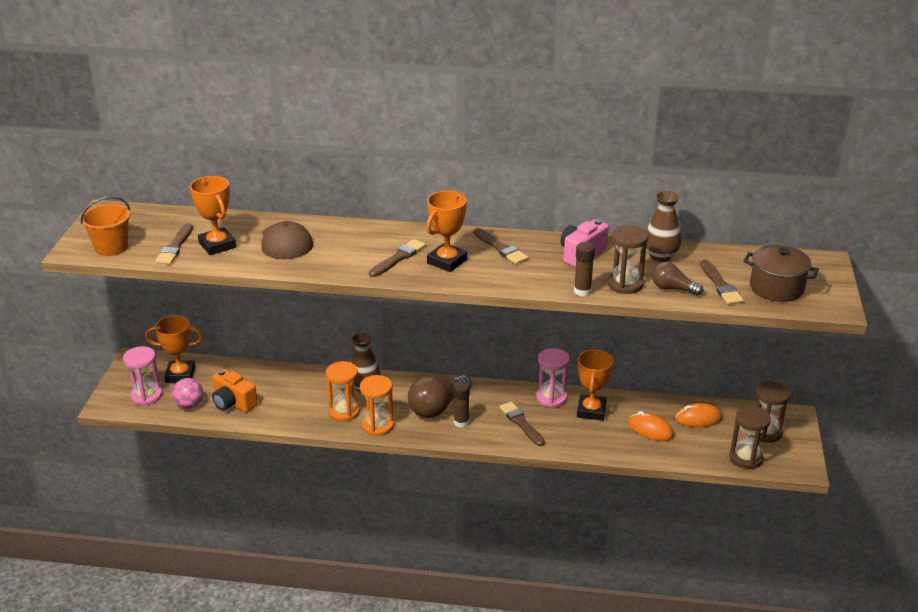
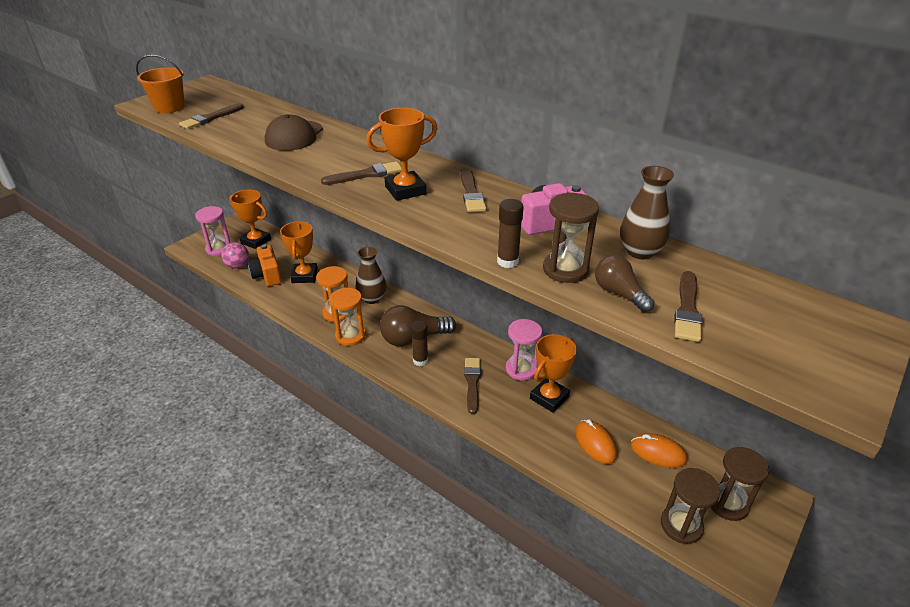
camera: 30 degrees right, 5 degrees up
orange trophy [190,176,236,255] -> orange trophy moved to [280,221,318,283]
brown pot [744,245,819,302] -> none

